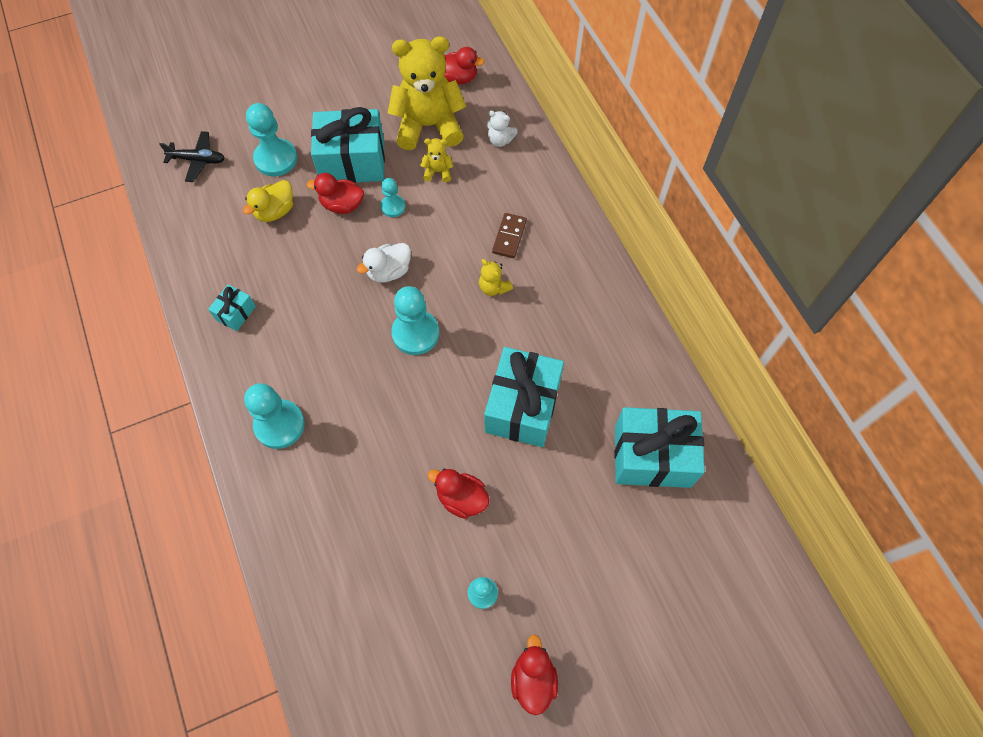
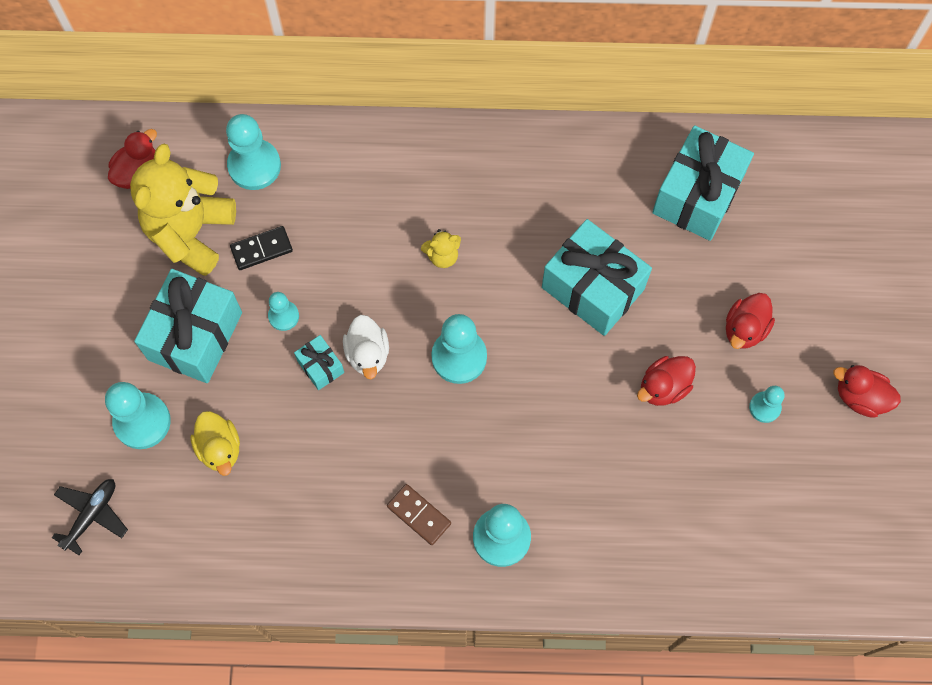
camera: 65 degrees left, 5 degrees up
turquoise gift [208,284,256,331] -> turquoise gift moved to [294,335,344,390]
red duck [306,173,364,214] -> red duck moved to [726,293,775,349]
yellow teddy bear [420,138,453,182] -> black domino [230,226,293,270]
white teddy bear [487,111,517,147] -> turquoise pawn [226,114,281,190]
brown domino [492,213,527,258] -> brown domino moved to [387,484,451,545]

